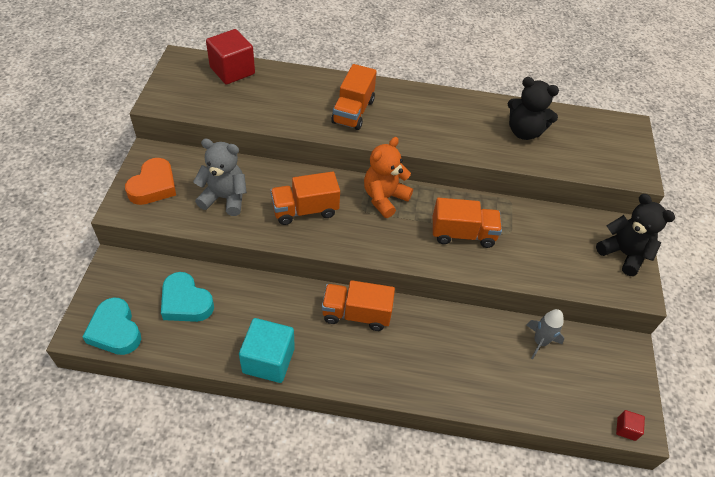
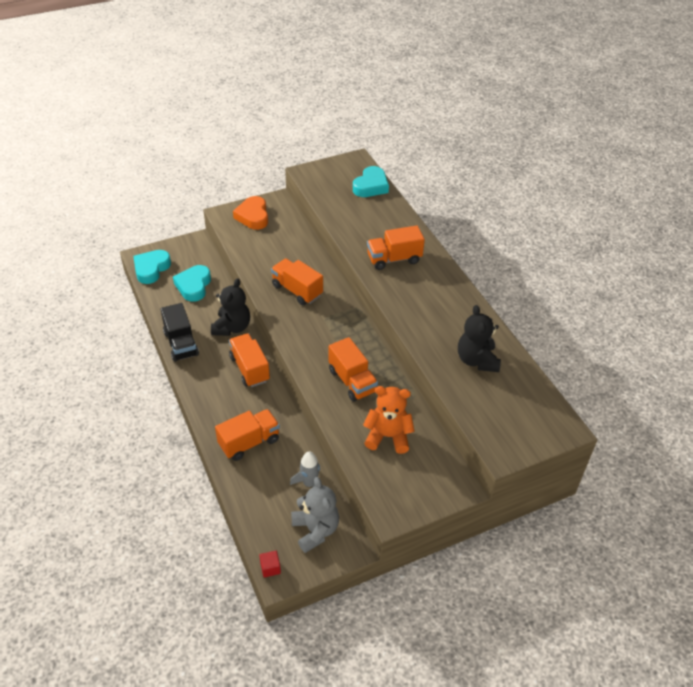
camera: 60 degrees right, 5 degrees down
orange heart [125,158,176,205] -> orange heart turned 90 degrees clockwise [233,196,268,230]
grey teddy bear [193,139,247,216] -> grey teddy bear moved to [291,477,339,553]
red cube [206,29,255,84] -> turquoise heart [353,166,389,197]
turquoise cube [239,318,295,383] -> black truck [161,303,199,362]
orange teddy bear [364,137,413,218] -> orange teddy bear moved to [363,386,415,454]
black teddy bear [596,194,675,276] -> black teddy bear moved to [211,278,250,336]
none -> orange truck [215,409,280,461]

